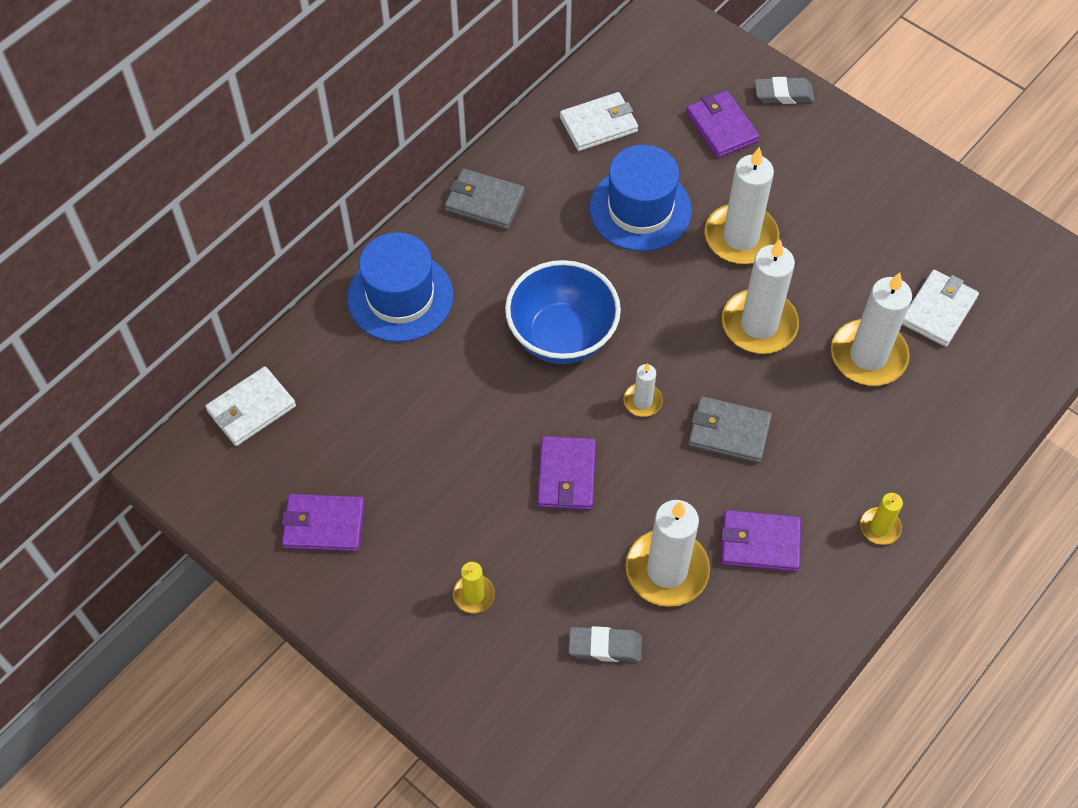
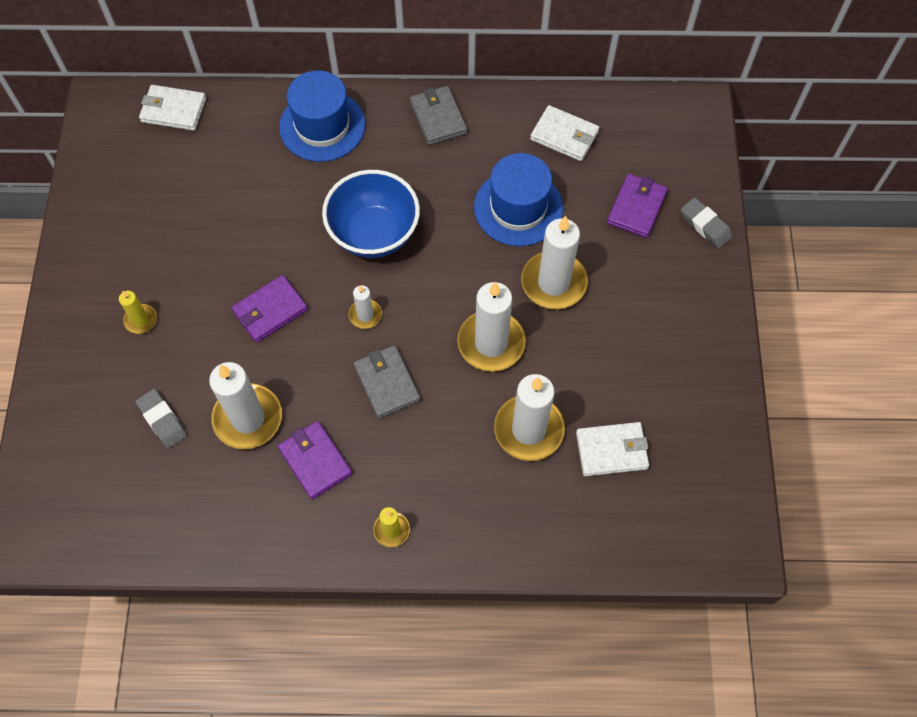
camera: 50 degrees right, 5 degrees up
purple wallet [282,494,365,552] -> none

